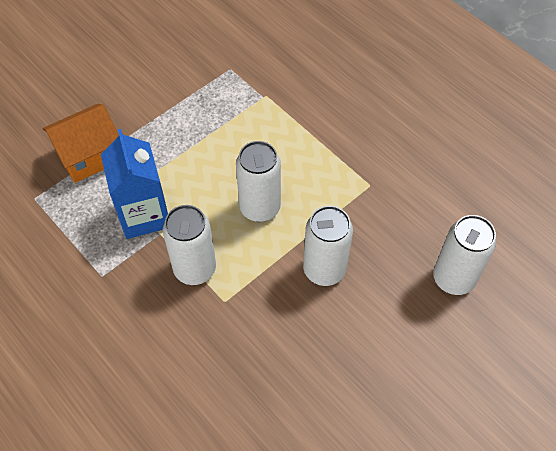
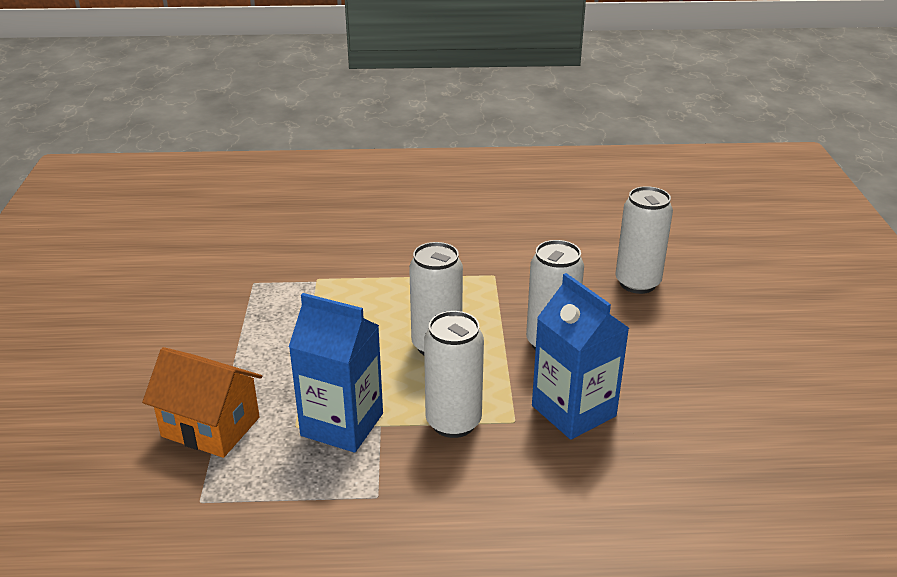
camera: 50 degrees left, 25 degrees down
orange house [43,104,119,183] -> orange house turned 75 degrees counterclockwise [142,347,262,458]
none -> blue carton [532,273,629,440]

